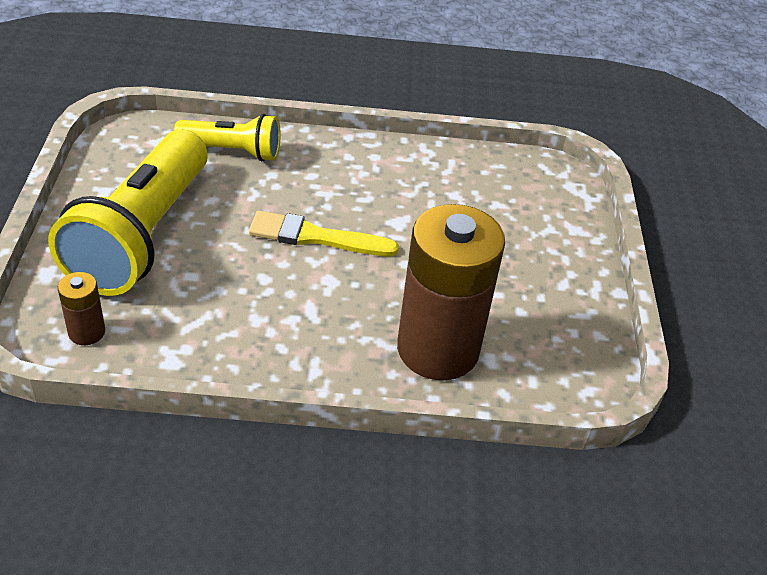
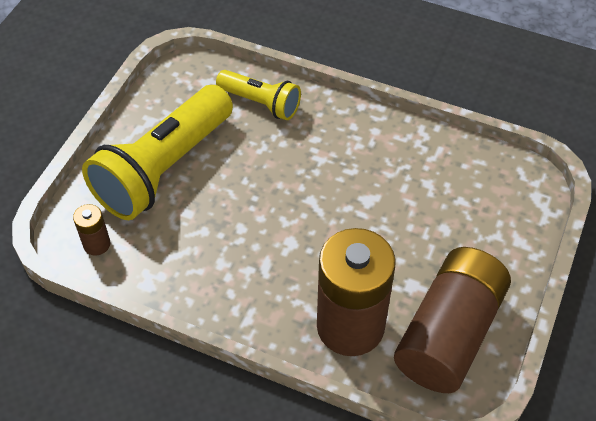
camera: 25 degrees right, 10 degrees up
yellow brush [249,211,399,256] -> none
none -> brown battery [394,247,511,393]

